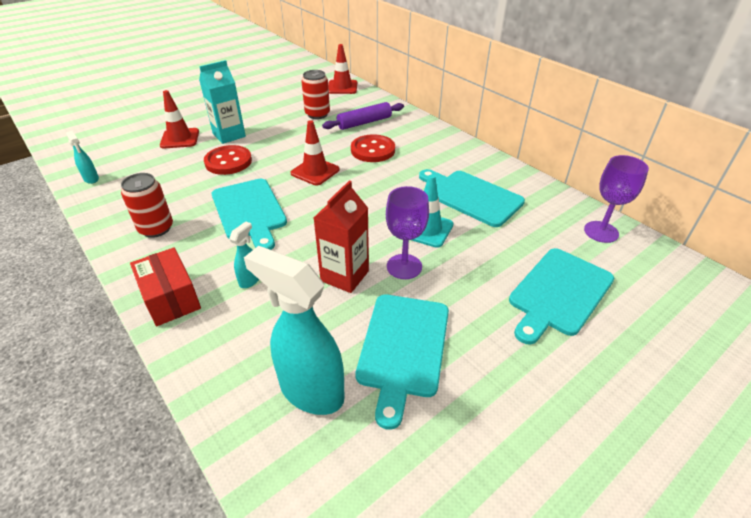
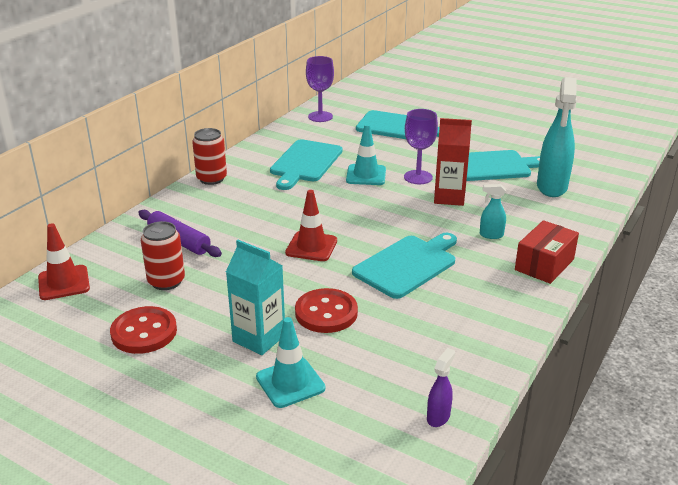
camera: 110 degrees left, 10 degrees down
turquoise spray bottle [66,131,99,184] -> purple spray bottle [427,348,455,427]
red can [121,173,173,238] -> red can moved to [192,128,227,185]
red traffic cone [160,90,199,149] -> turquoise traffic cone [256,317,325,408]
red button [351,134,395,162] -> red button moved to [110,306,177,354]

